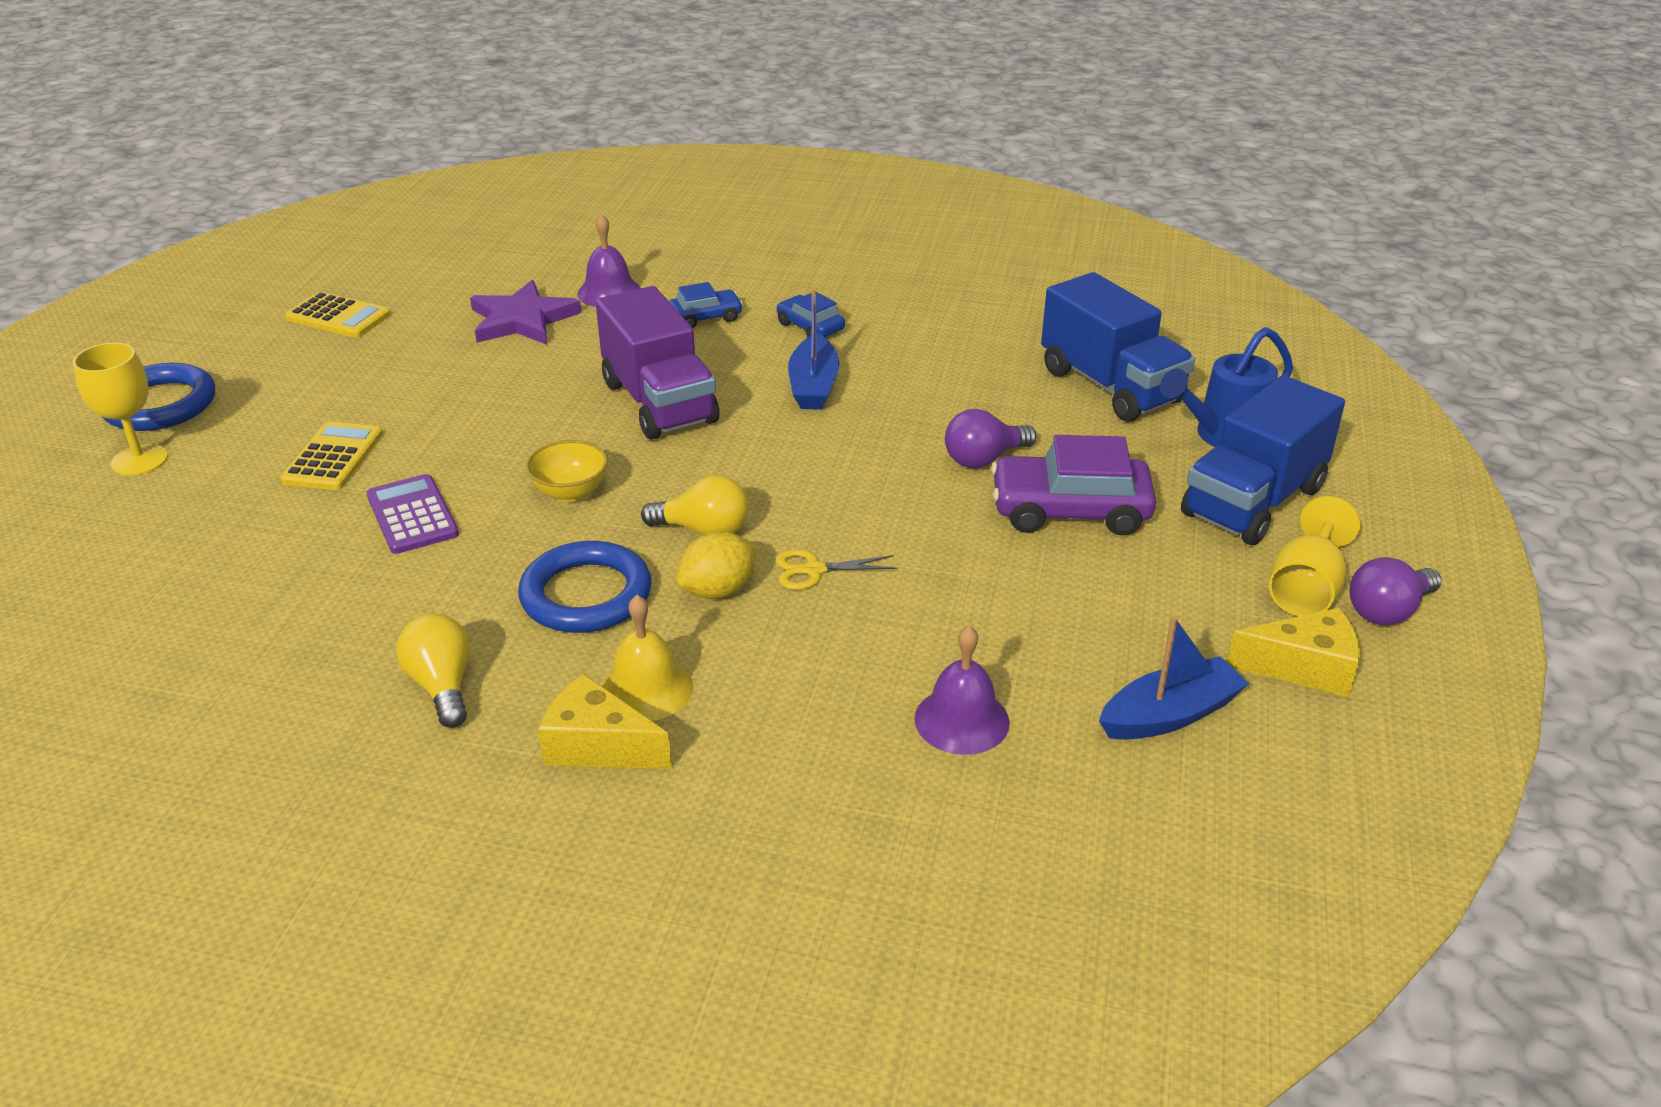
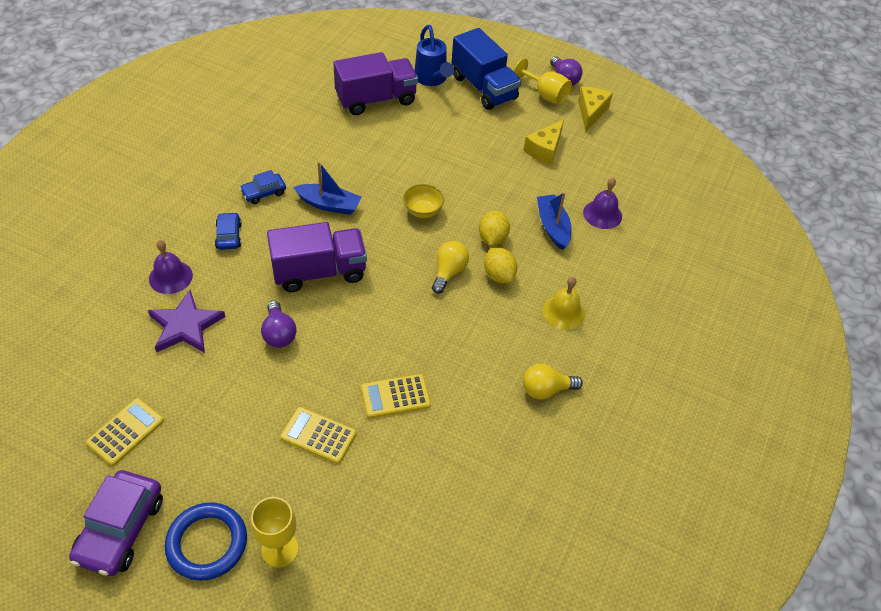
camera: 80 degrees left, 15 degrees up
purple calculator [366,474,459,554] -> yellow calculator [361,374,431,418]
blue ring [518,541,652,633] -> none
yellow bowl [526,440,608,502] -> yellow bowl moved to [403,184,444,218]
yellow cheese [538,673,672,769] -> yellow cheese moved to [523,119,564,165]
yellow scissors [776,549,897,590] -> yellow lemon [479,211,510,245]
purple light bulb [945,409,1036,468] -> purple light bulb moved to [261,301,296,348]
purple car [991,435,1156,536] -> purple car moved to [69,470,163,576]
blue truck [1041,272,1195,422] -> purple truck [333,52,418,115]
blue boat [1099,616,1249,740] -> blue boat moved to [537,192,572,250]

